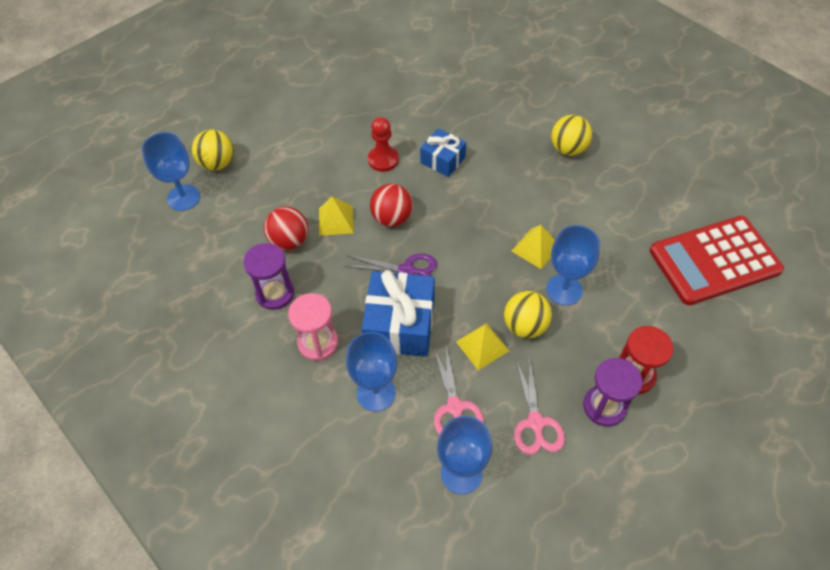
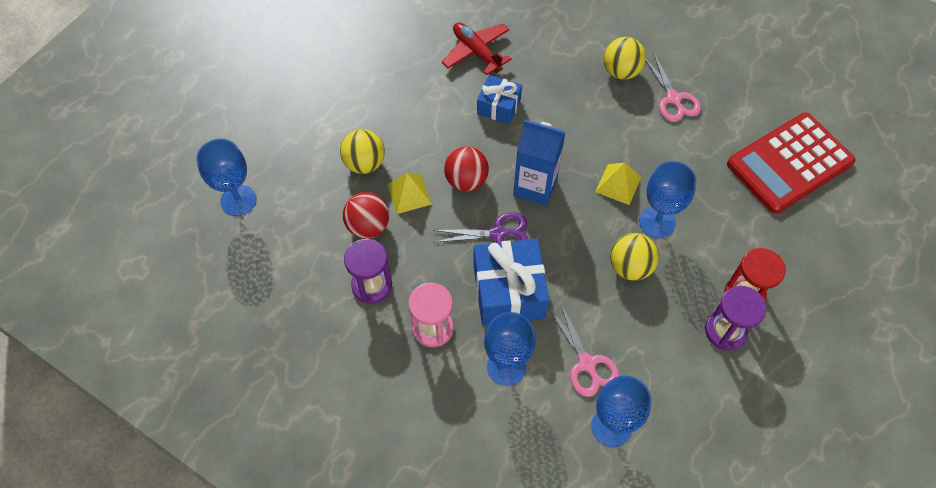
camera: 15 degrees left, 5 degrees up
yellow ball [192,129,234,171] -> yellow ball moved to [340,129,385,174]
red pawn [368,117,399,172] -> none
yellow pyramid [456,323,509,370] -> none
pink scissors [514,358,565,455] -> pink scissors moved to [646,52,701,122]
none -> red plane [442,22,512,75]
none -> blue carton [513,120,566,206]

